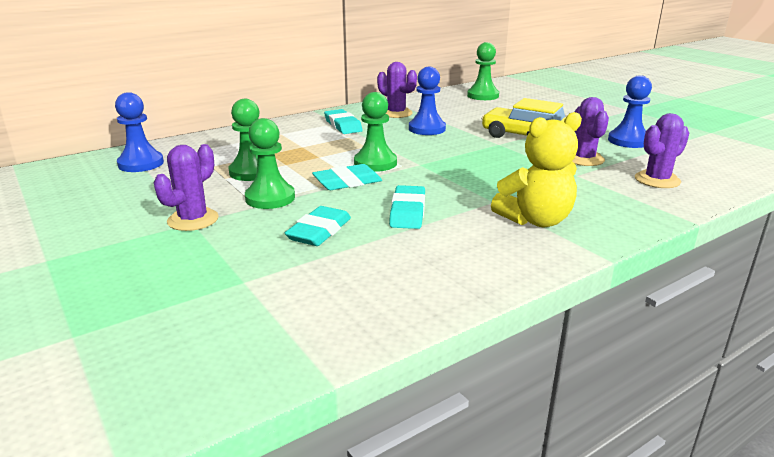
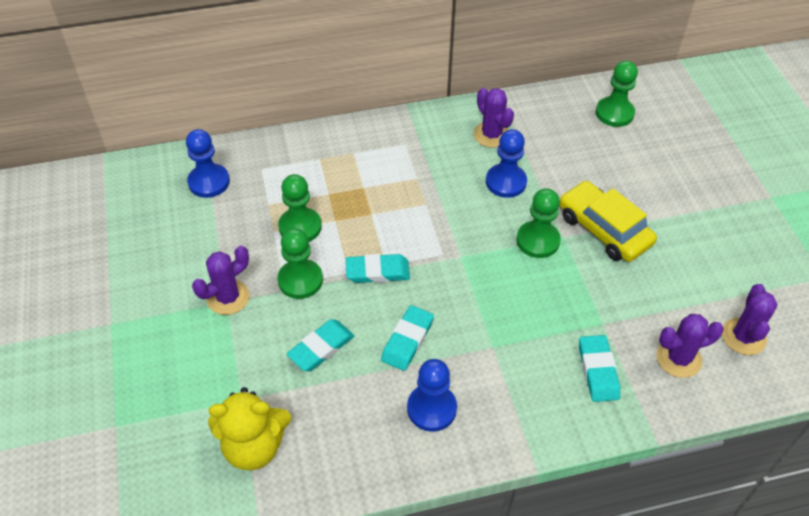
camera: 20 degrees right, 25 degrees up
turquoise eraser [324,109,363,134] -> turquoise eraser moved to [579,335,620,402]
green pawn [354,92,397,172] -> green pawn moved to [516,188,561,258]
yellow teddy bear [491,112,582,227] -> yellow teddy bear moved to [208,387,291,470]
purple cactus [572,97,609,166] -> purple cactus moved to [722,284,778,355]
blue pawn [608,75,652,148] -> blue pawn moved to [407,359,457,432]

